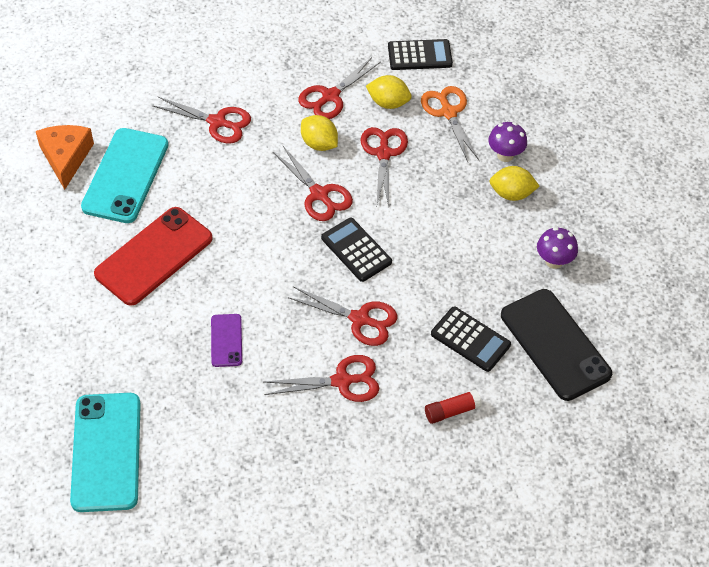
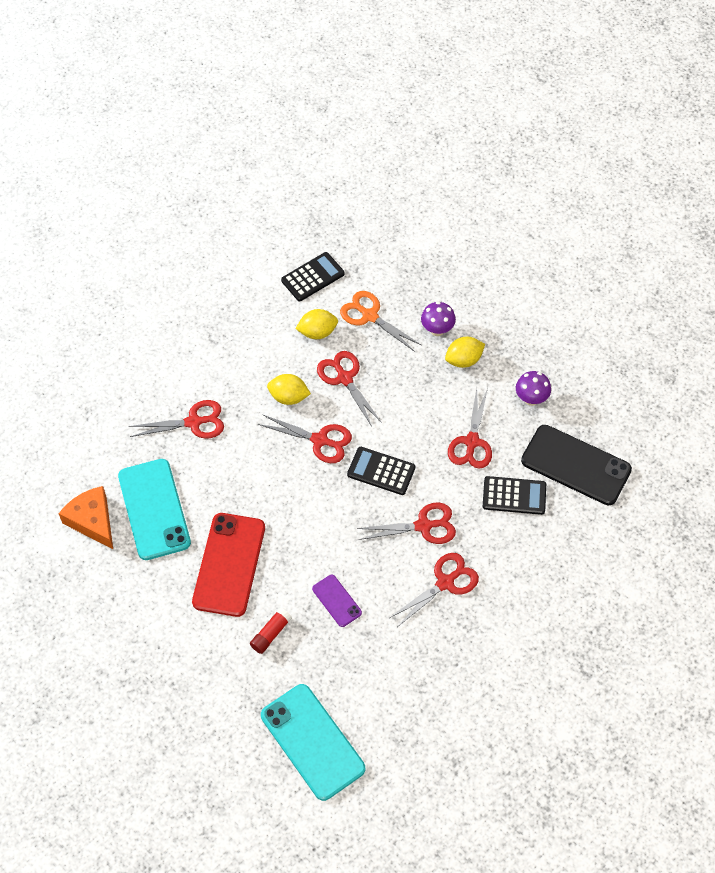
camera: 30 degrees left, 5 degrees up
red scissors [298,57,381,119] -> red scissors moved to [448,388,492,469]
red glue stick [425,389,482,424] -> red glue stick moved to [250,608,292,654]

